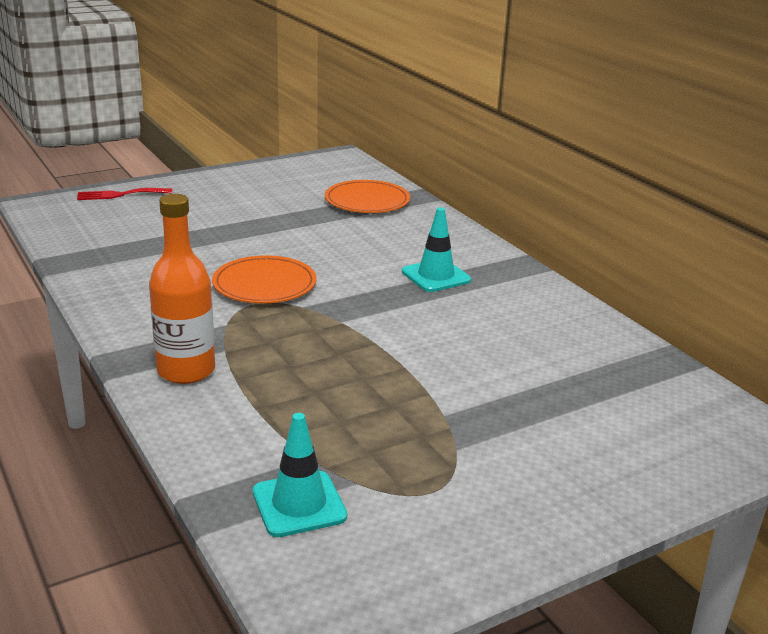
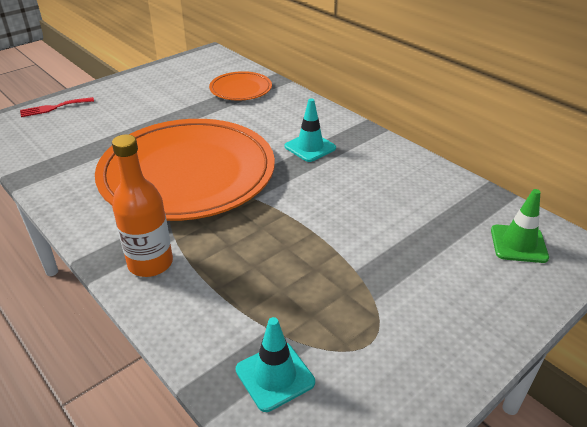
camera: 10 degrees left, 10 degrees up
orange plate [212,255,317,304] -> orange plate [95,119,275,221], size x2.24
none -> green traffic cone [491,189,549,263]

